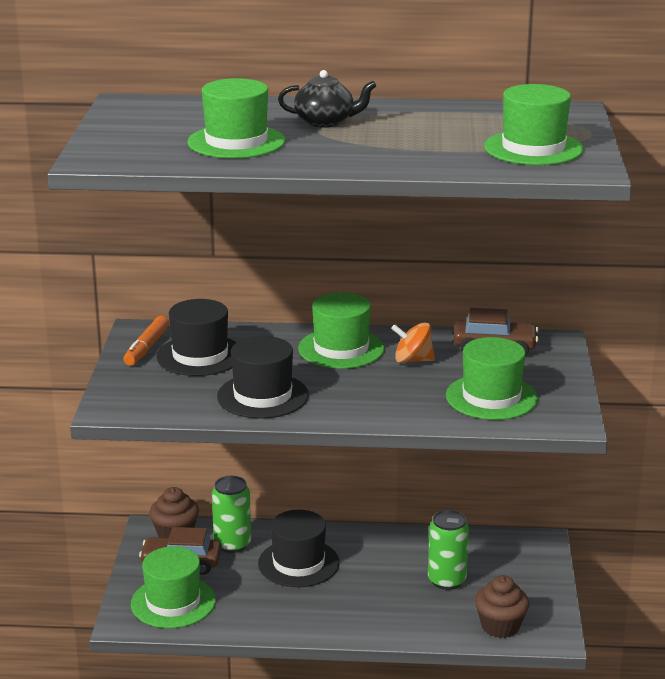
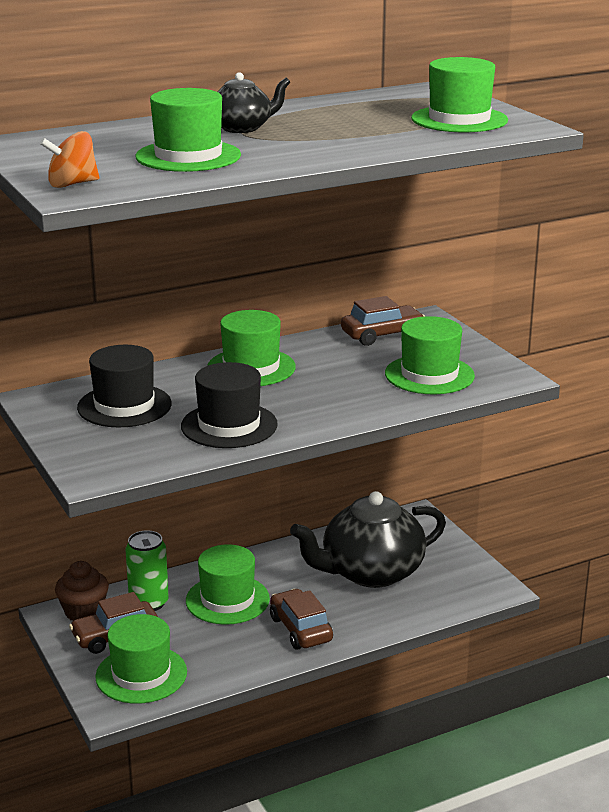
camera: 30 degrees left, 0 degrees up
orange marker [123,316,169,366] -> none
black hat [258,510,340,587] -> green hat [186,544,270,625]
orange spinning top [391,322,435,363] -> orange spinning top moved to [40,131,99,188]
green can [428,510,469,590] -> black teapot [290,491,446,588]
brown cupcake [475,575,529,638] -> none
none -> brown car [270,589,333,650]

